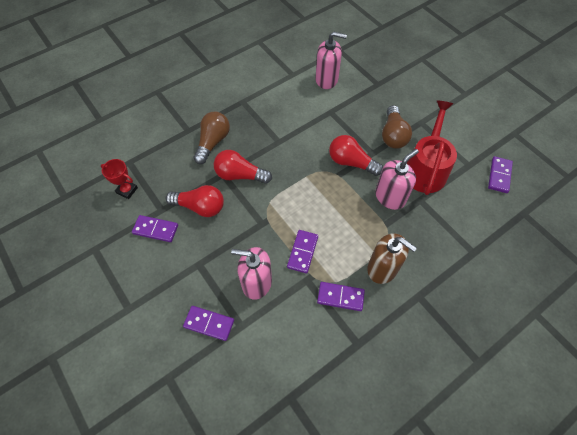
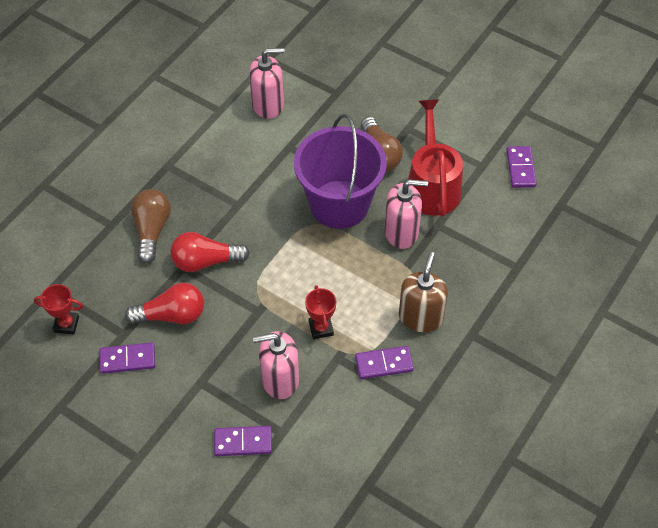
camera: 20 degrees left, 5 degrees down
purple domino [287,230,318,273] -> red trophy [305,285,336,339]
red light bulb [329,135,383,176] -> purple bucket [294,114,387,229]
brown soap dispenser [367,233,417,284] -> brown soap dispenser turned 90 degrees counterclockwise [399,252,448,332]
pink soap dispenser [375,149,419,210] -> pink soap dispenser turned 60 degrees clockwise [384,179,428,249]

